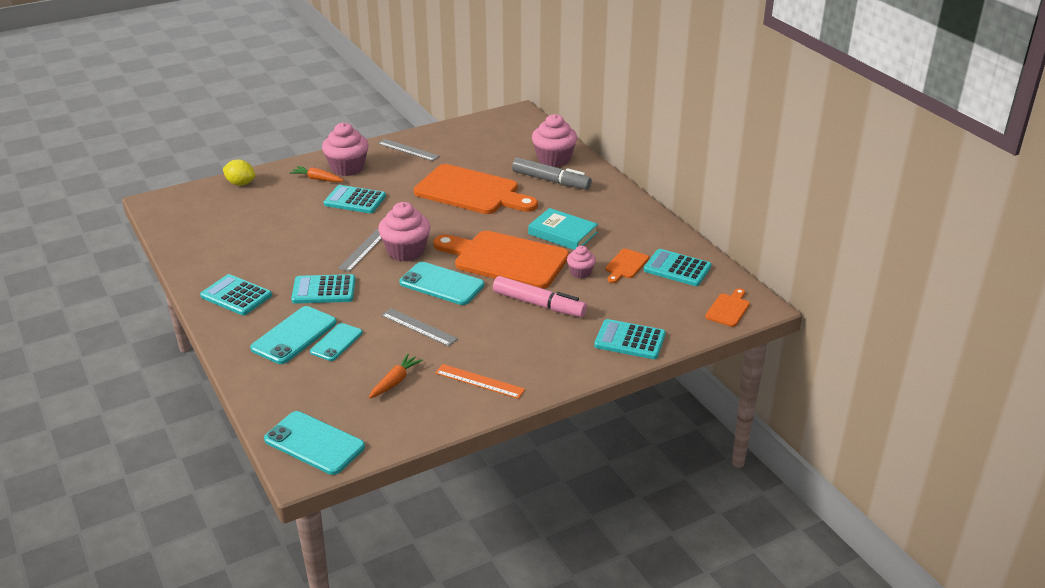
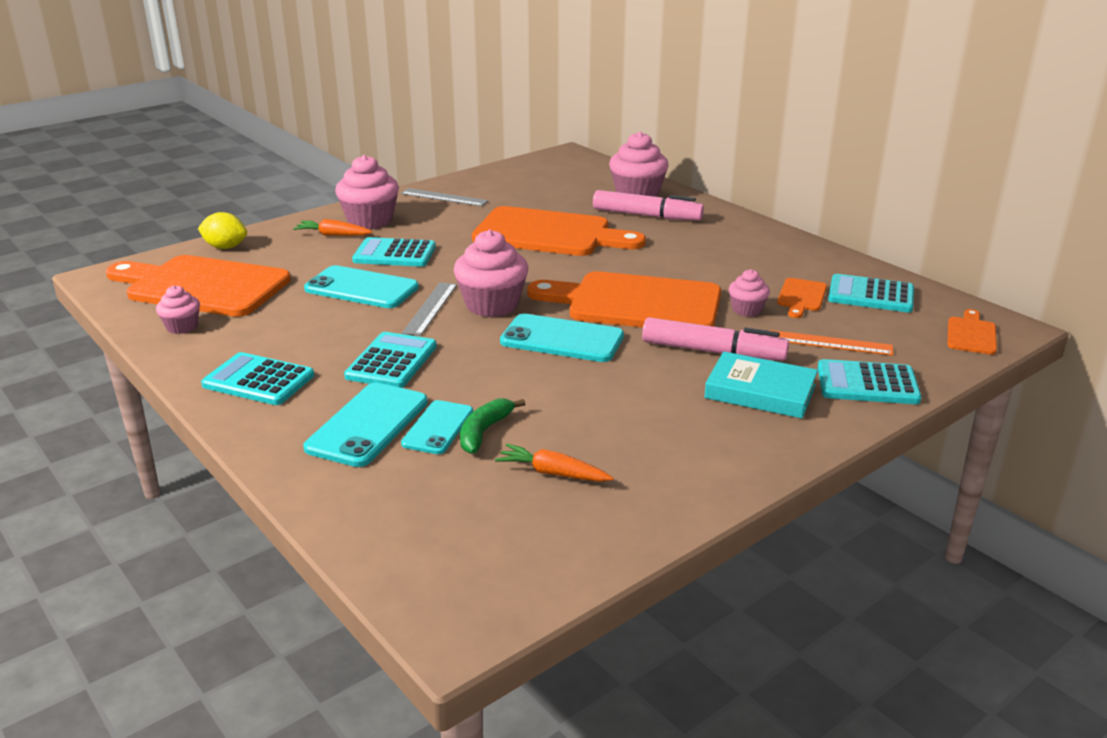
camera: 10 degrees left, 5 degrees down
turquoise phone [264,411,365,475] -> turquoise phone moved to [304,265,419,308]
turquoise calculator [291,274,355,304] -> turquoise calculator turned 120 degrees clockwise [344,332,437,388]
orange carrot [369,354,423,399] -> orange carrot turned 90 degrees counterclockwise [495,444,614,482]
grey ruler [381,308,458,346] -> none
orange ruler [435,364,525,399] -> orange ruler moved to [769,330,893,356]
grey marker [512,157,592,190] -> pink marker [593,190,704,221]
turquoise book [528,208,598,250] -> turquoise book moved to [704,351,818,419]
none -> orange cutting board [106,255,291,317]
none -> pink cupcake [156,285,200,334]
none -> green banana [460,399,525,454]

